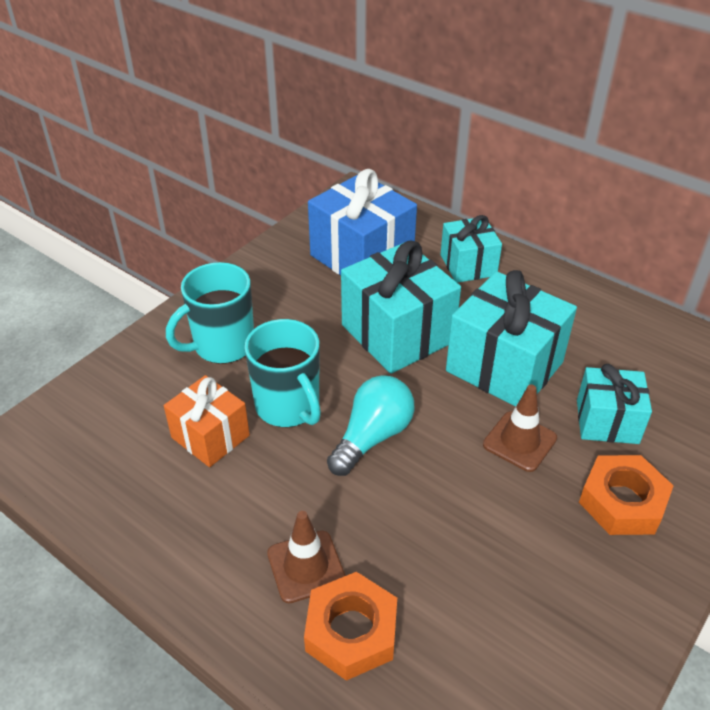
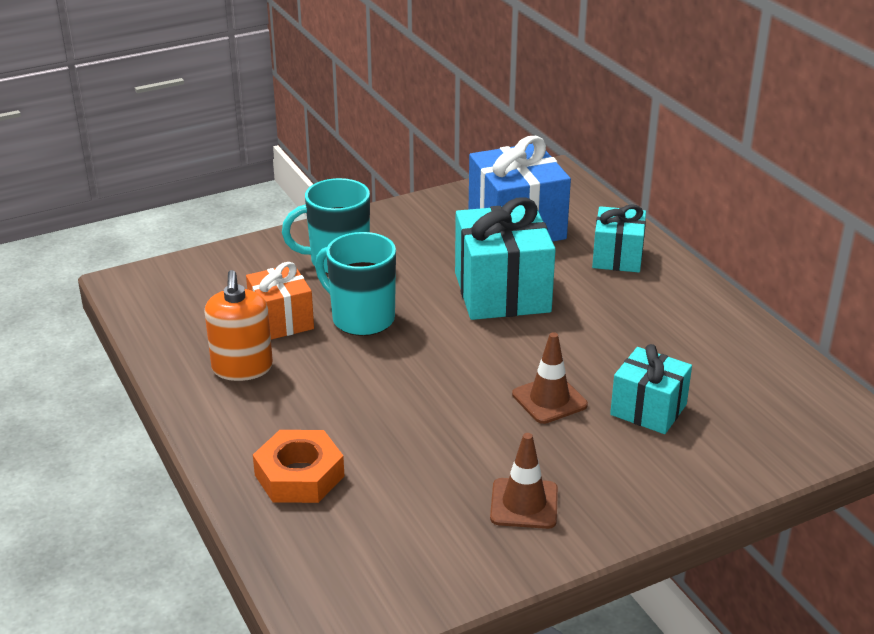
camera: 25 degrees right, 10 degrees down
turquoise mug [244,319,321,427] -> turquoise mug turned 135 degrees clockwise [315,232,396,336]
brown traffic cone [267,511,346,603] -> brown traffic cone moved to [490,433,558,529]
turquoise light bulb [327,375,414,476] -> none
turquoise gift [446,270,577,407] -> none
orange nut [579,455,673,535] -> none
none -> orange soap dispenser [205,270,273,381]

